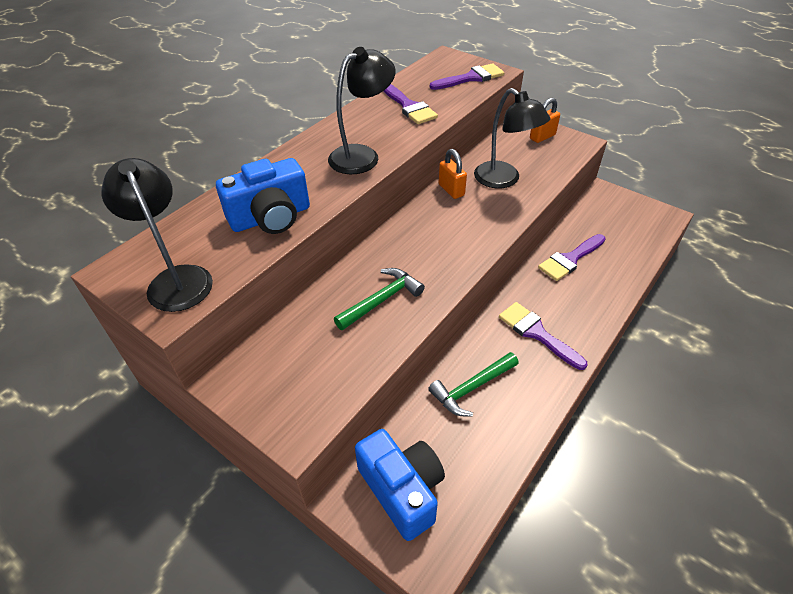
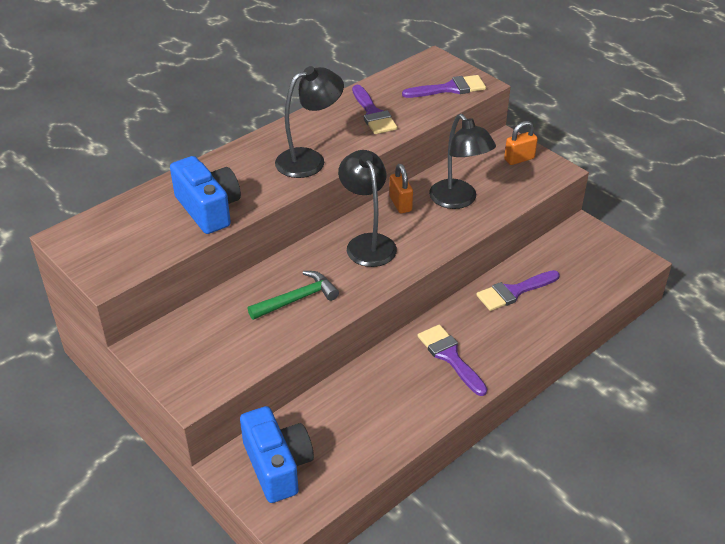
camera: 10 degrees right, 5 degrees down
black lamp [101,158,213,312] -> black lamp moved to [338,150,397,267]
blue camera [216,158,310,234] -> blue camera turned 105 degrees counterclockwise [170,156,241,234]
green hammer [428,352,519,416] -> none

